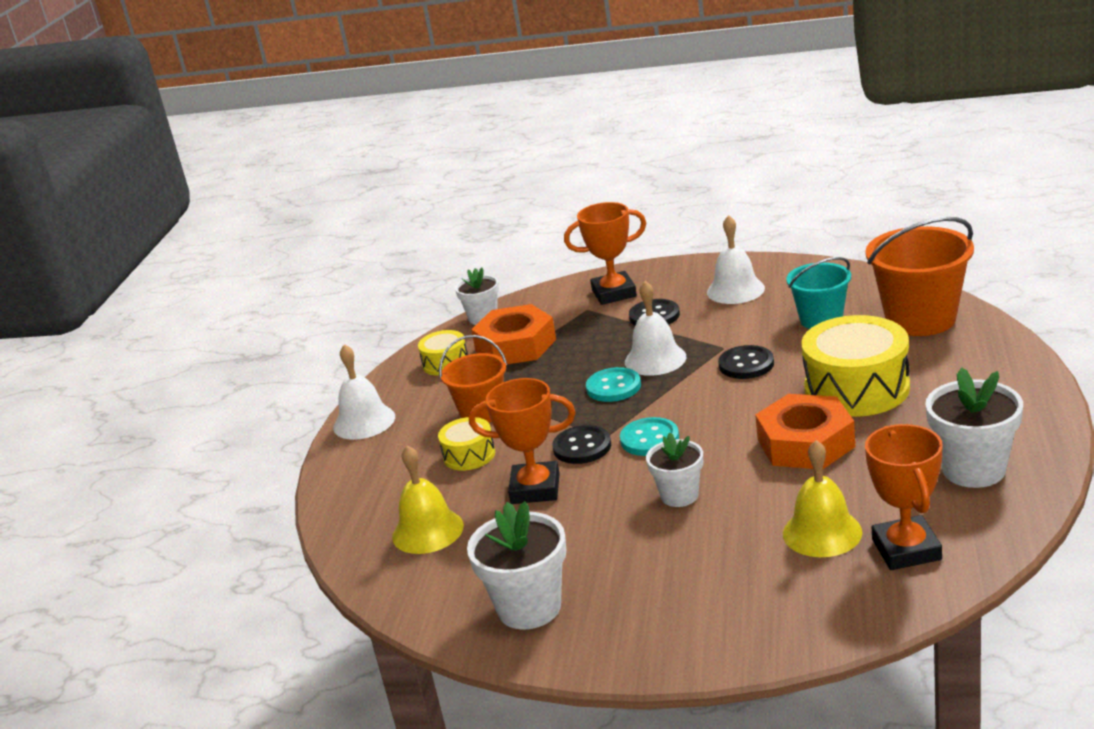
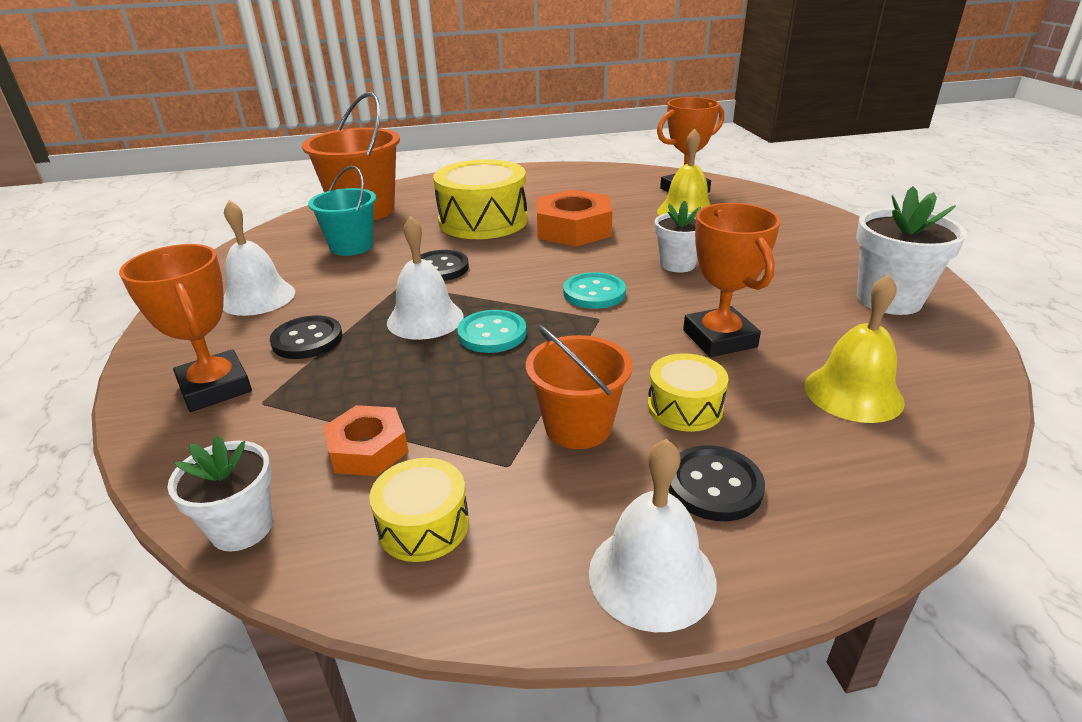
camera: 115 degrees left, 5 degrees up
orange nut [471,304,556,364] -> orange nut [323,405,409,476], size x0.60
black button [552,425,611,464] -> black button moved to [669,445,765,521]
white flower pot [926,367,1023,488] -> none

